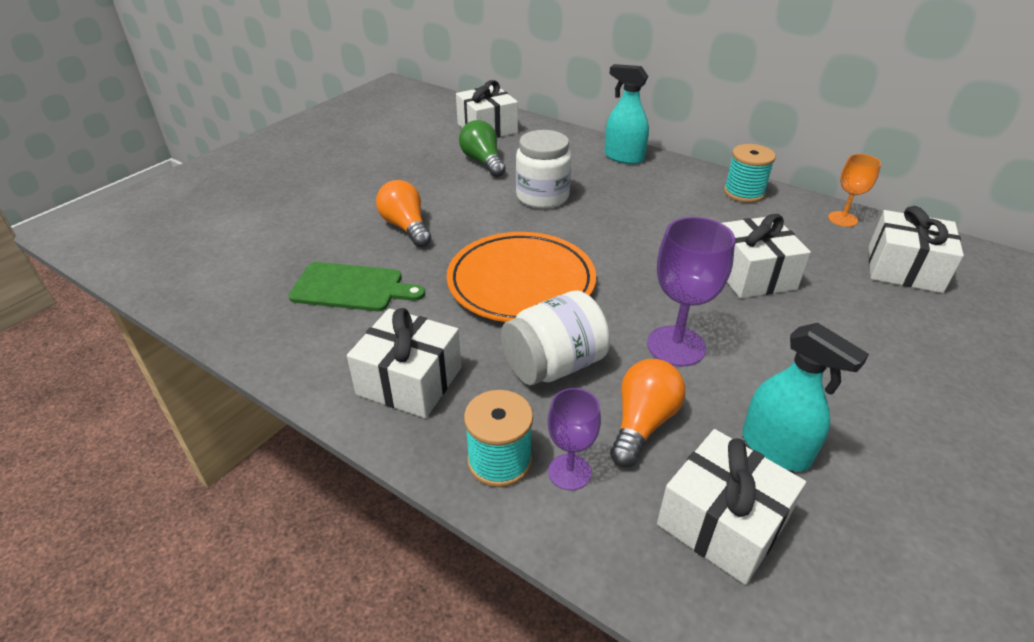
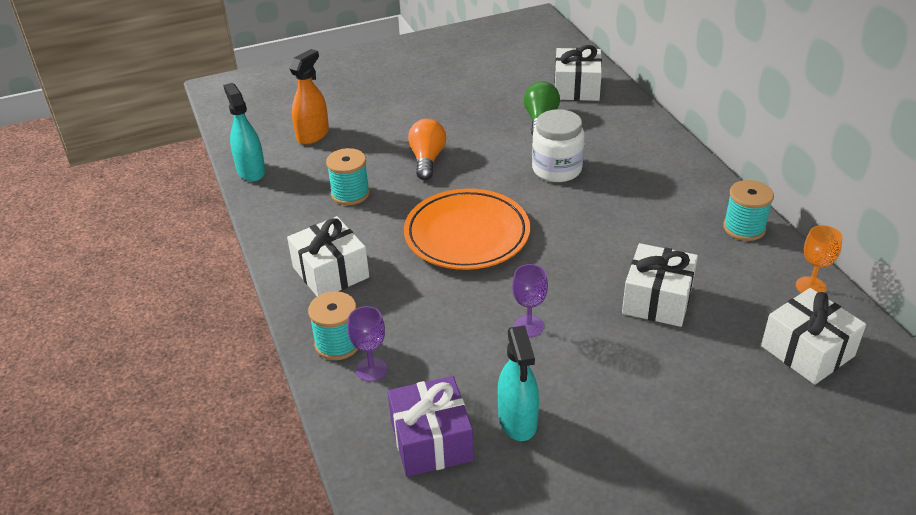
camera: 35 degrees right, 0 degrees up
green cutting board [288,262,425,311] -> turquoise spool [326,148,370,205]
white jar [501,290,610,385] -> none
turquoise spray bottle [605,64,649,164] -> turquoise spray bottle moved to [223,83,266,182]
orange light bulb [610,359,685,467] -> none
purple goblet [647,217,735,367] -> purple goblet [512,264,548,337], size x0.62
white gift [657,429,806,585] -> purple gift [387,376,474,477]
none -> orange spray bottle [289,49,329,145]

